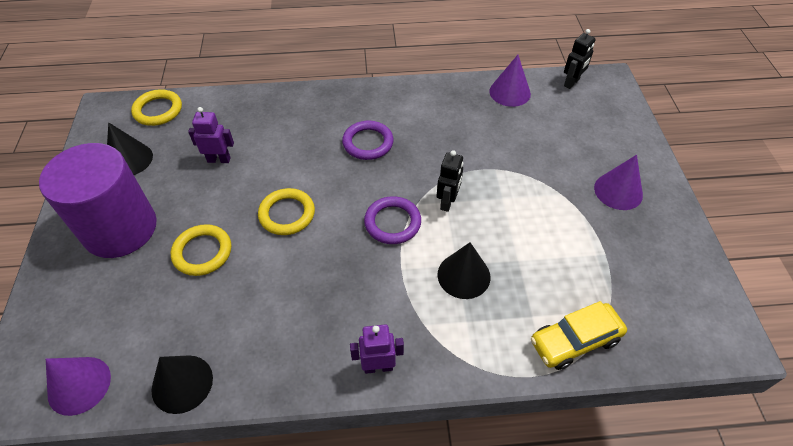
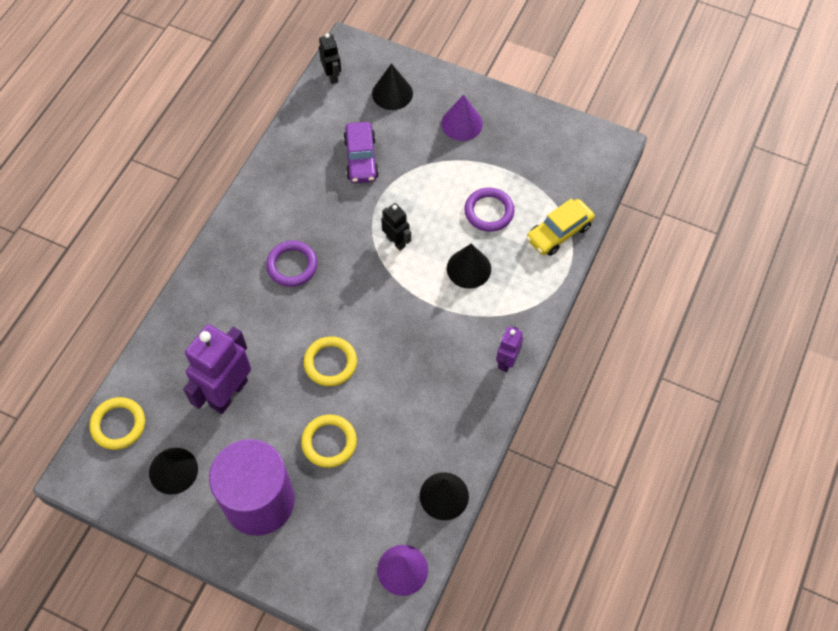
camera: 60 degrees left, 10 degrees up
purple robot [188,107,234,163] -> purple robot [183,324,251,414], size x1.92
purple ring [364,196,421,244] -> purple ring moved to [464,188,515,232]
purple cone [489,55,531,107] -> none
yellow car [531,301,627,370] -> yellow car turned 45 degrees clockwise [526,198,595,256]
none -> purple car [343,122,379,183]
none -> black cone [372,64,413,110]

